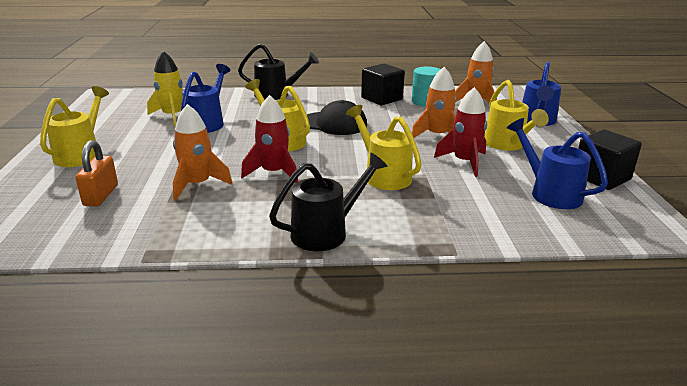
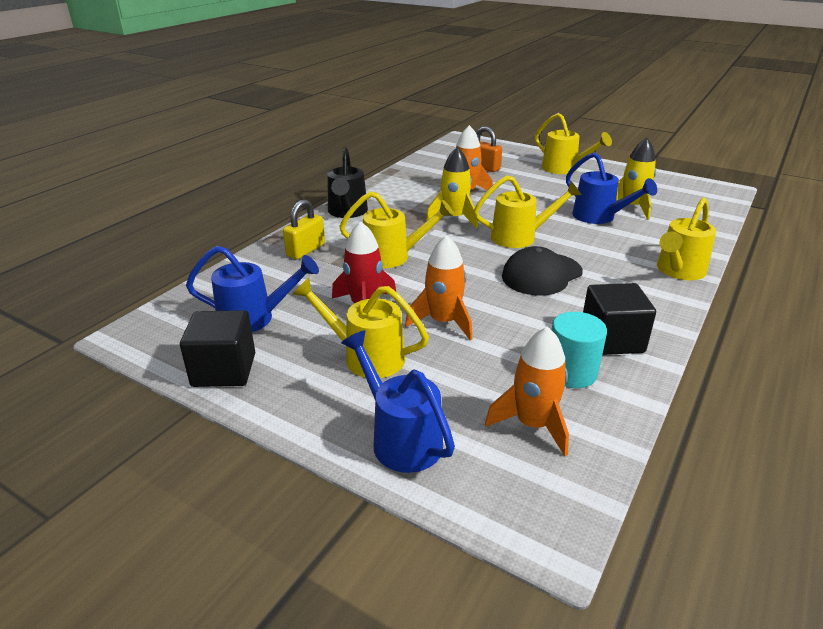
camera: 125 degrees right, 5 degrees up
black watering can [238,44,319,100] -> yellow watering can [657,197,716,280]
red rocket [241,95,298,183] -> yellow rocket [426,147,478,228]
none -> yellow padlock [283,199,325,259]

